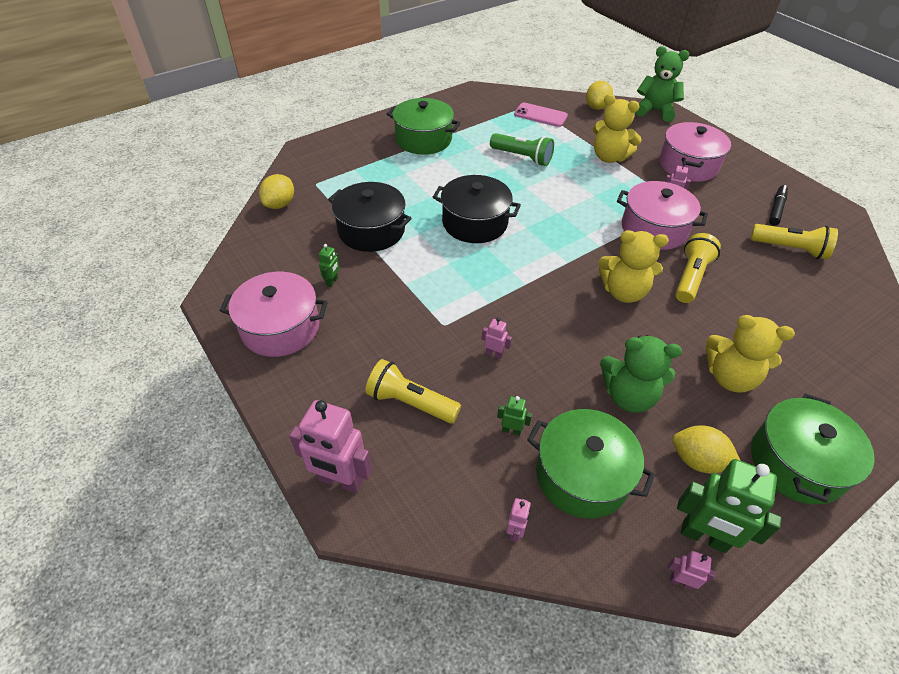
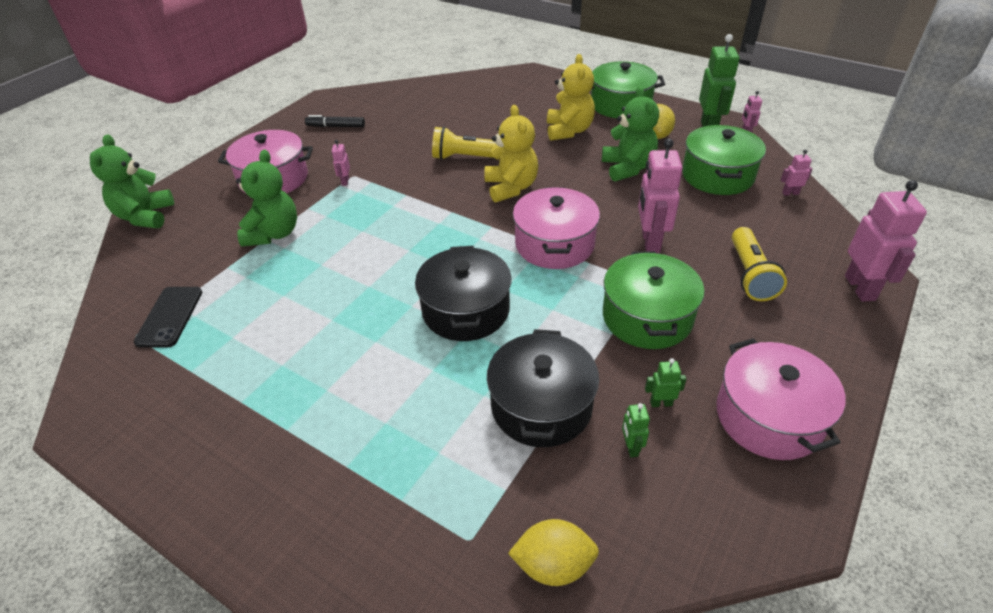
camera: 110 degrees left, 5 degrees down
green pot [387,98,461,155] -> green pot moved to [603,251,704,349]
pink robot [482,317,512,359] -> pink robot [638,138,683,253], size x2.16
green flashlight [490,133,554,166] -> none
green robot [497,396,532,436] -> green robot moved to [622,403,650,457]
pink phone [514,103,568,127] -> black phone [134,287,202,348]
yellow lemon [586,81,613,110] -> none
yellow teddy bear [593,94,642,163] -> green teddy bear [236,149,297,247]
pink pot [617,181,708,250] -> pink pot moved to [513,187,600,269]
yellow flashlight [750,224,838,259] -> none

